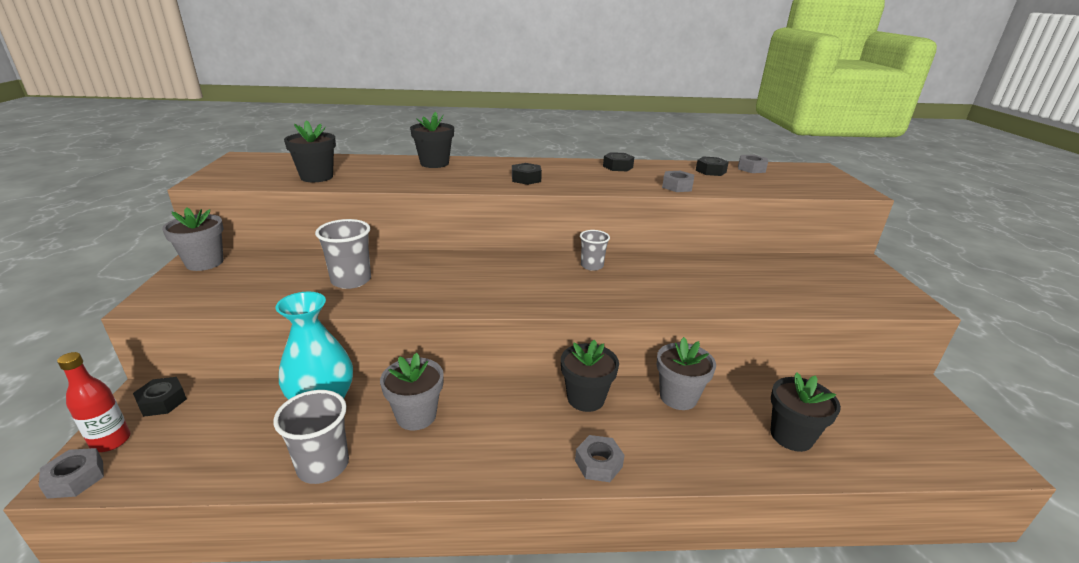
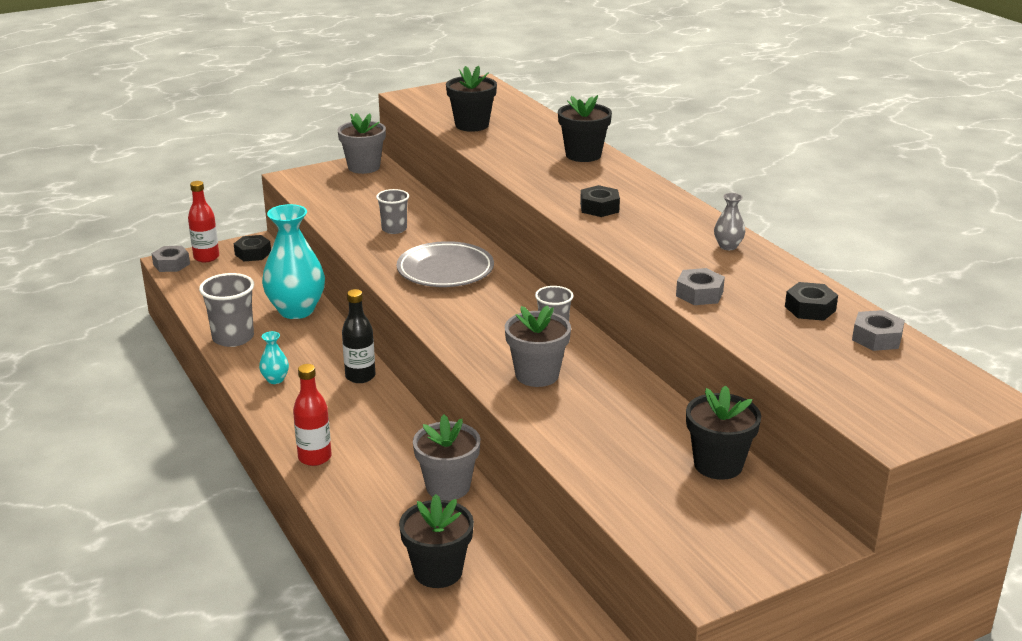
camera: 65 degrees right, 0 degrees up
grey cup [315,219,371,289] -> grey cup [376,189,409,234], size x0.64
grey flower pot [380,353,444,430] -> grey flower pot moved to [505,305,571,387]
black flower pot [561,340,619,412] -> black flower pot moved to [686,385,761,480]
grey nut [575,435,625,482] -> red bottle [293,364,331,466]
black nut [603,152,634,171] -> grey vase [714,193,745,250]
none -> turquoise vase [259,331,289,384]
none -> black bottle [342,289,375,383]
none -> grey plate [397,241,494,287]

